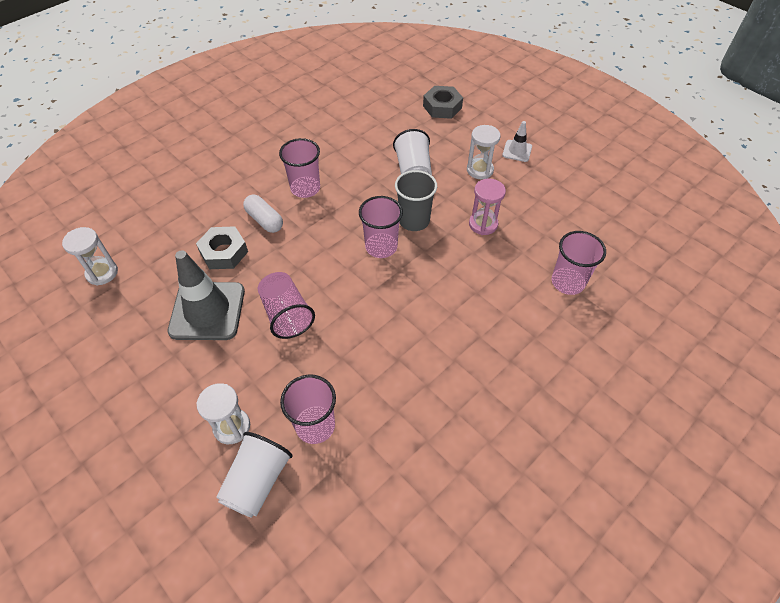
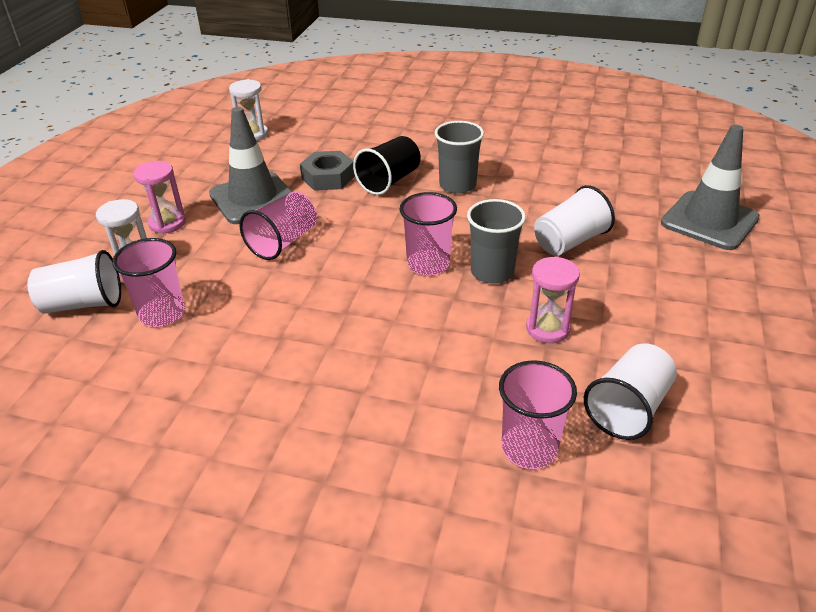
camera: 60 degrees right, 15 degrees down
white capsule [243,195,283,233] -> black cup [353,136,421,195]
pink cup [279,138,320,198] -> grey cup [435,121,484,194]
grey nut [423,86,463,119] -> grey traffic cone [661,125,760,250]
white hourglass [467,125,500,179] -> none
white traffic cone [502,121,532,162] -> none
none -> pink hourglass [133,161,186,234]
none -> white cup [584,343,677,440]

